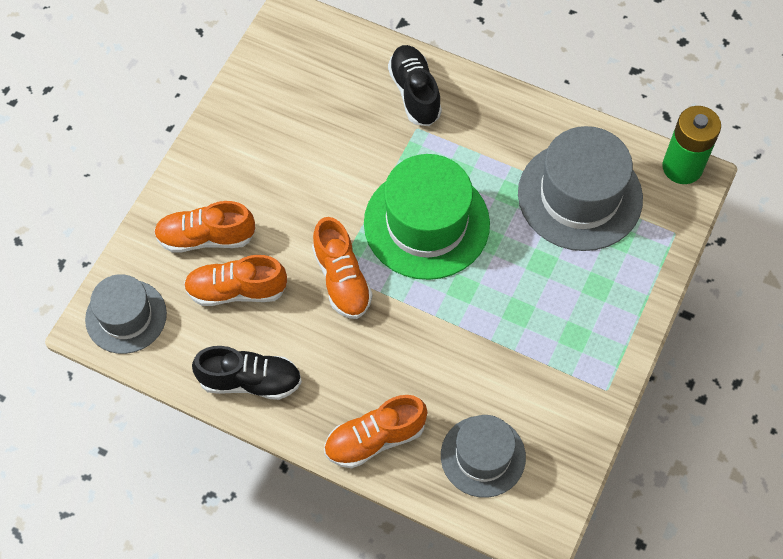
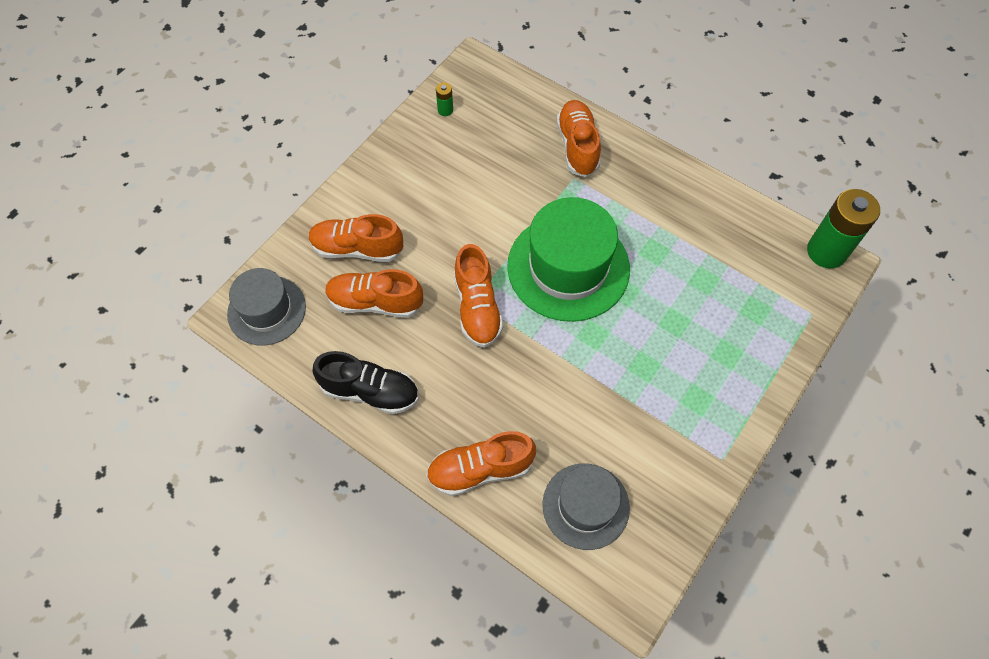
camera: 10 degrees right, 0 degrees up
black shoe [388,45,442,126] -> orange shoe [556,100,601,177]
grey hat [518,126,643,251] -> none
none -> green battery [436,82,453,116]

